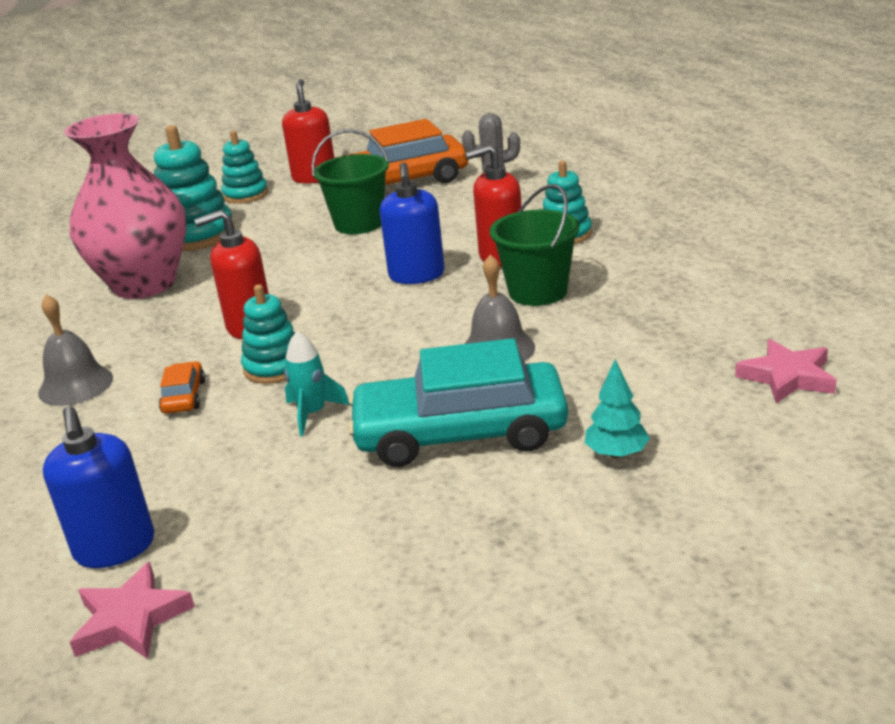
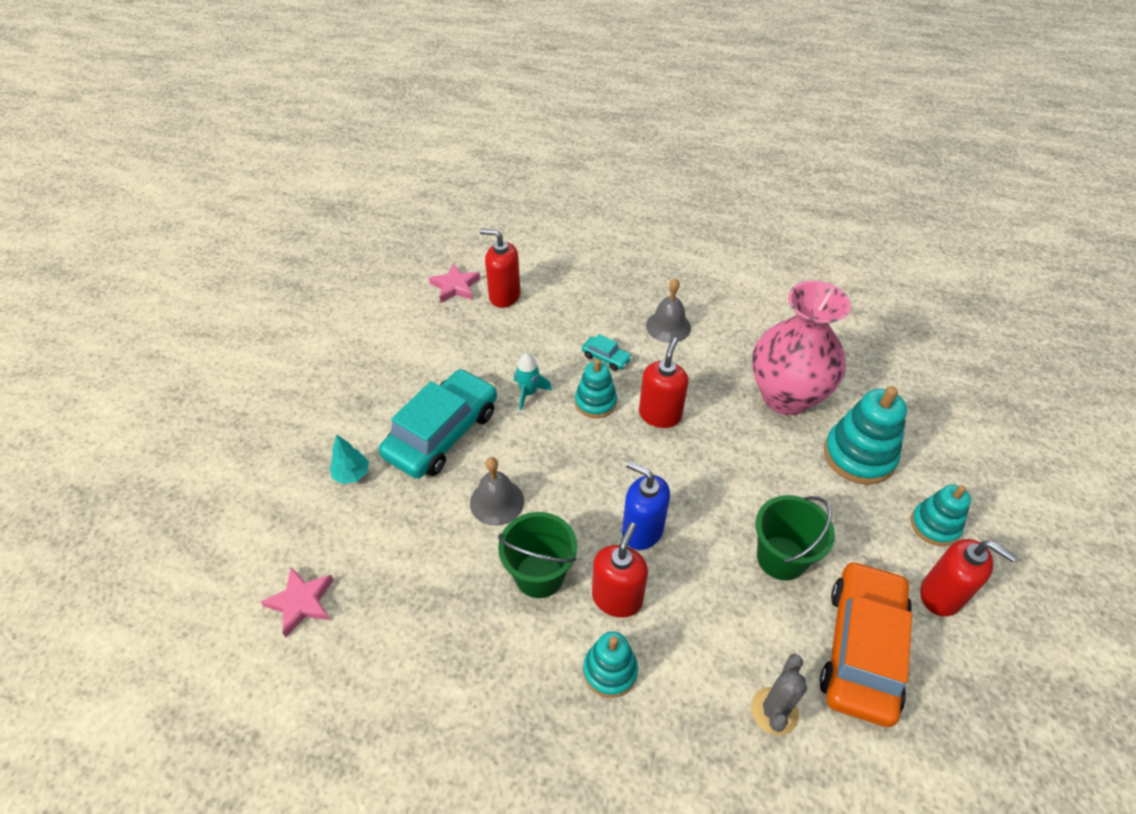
camera: 125 degrees right, 20 degrees up
blue soap dispenser [43,406,154,568] -> red soap dispenser [480,229,520,308]
orange car [159,361,205,414] -> turquoise car [582,334,632,371]

